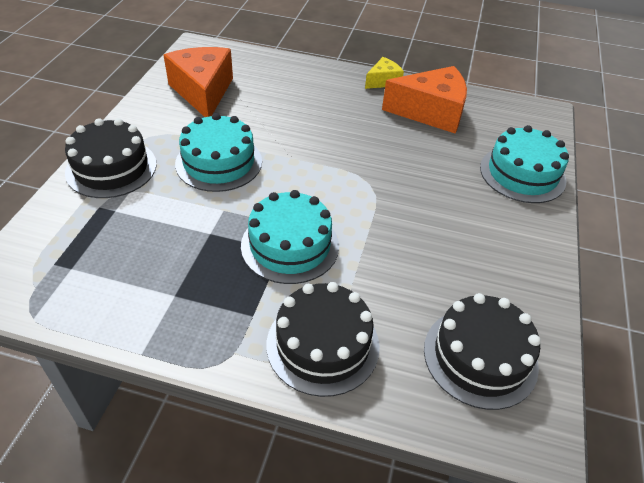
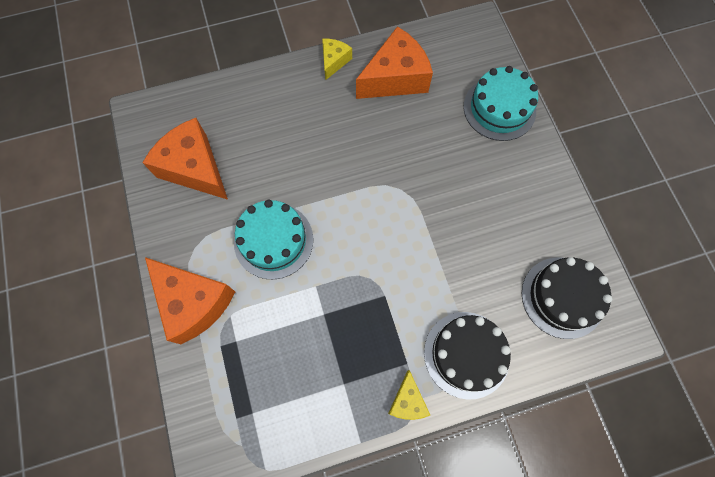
camera: 30 degrees left, 25 degrees up
black cake [65,118,156,198] -> orange cheese [145,257,235,344]
turquoise cake [241,190,339,284] -> none
none -> yellow cheese [388,370,430,420]

